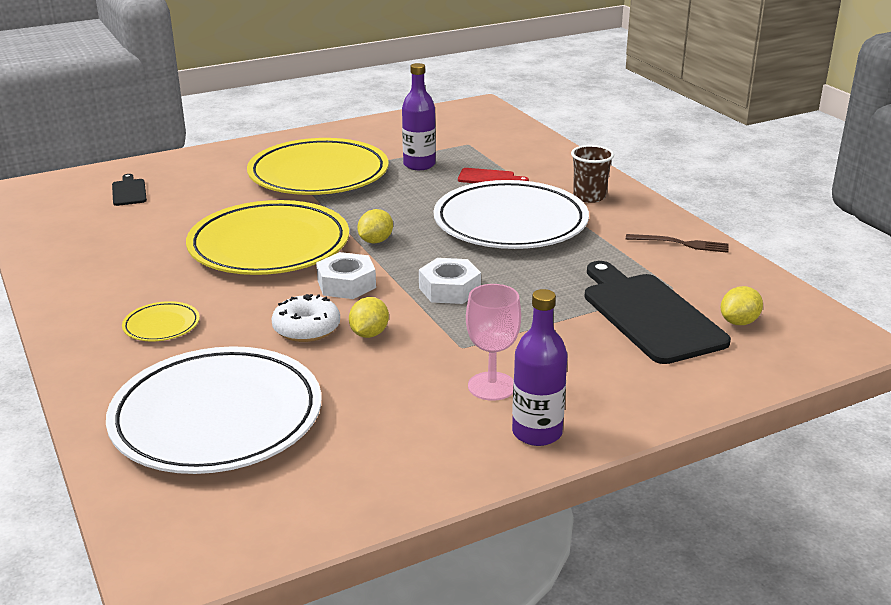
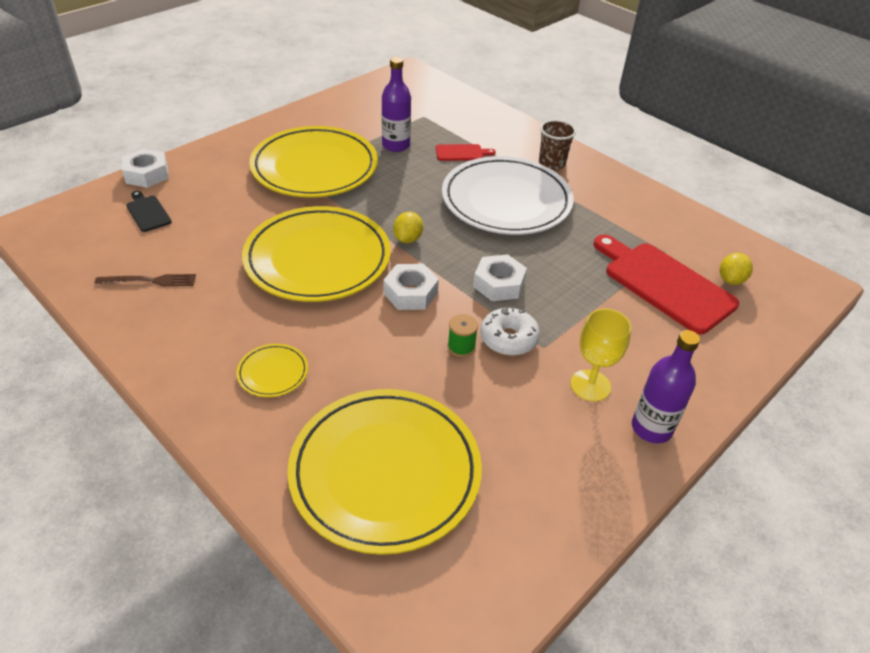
camera: 20 degrees left, 15 degrees up
white plate [106,346,321,474] -> yellow plate [287,389,482,555]
white donut [272,294,340,342] -> white donut moved to [480,307,540,356]
yellow lemon [349,297,389,338] -> green spool [447,314,478,357]
pink goblet [466,284,521,401] -> yellow goblet [570,309,631,401]
black cutting board [584,261,731,364] -> red cutting board [594,235,739,334]
brown fork [626,234,729,253] -> brown fork moved to [95,274,196,286]
none -> white nut [122,149,169,188]

